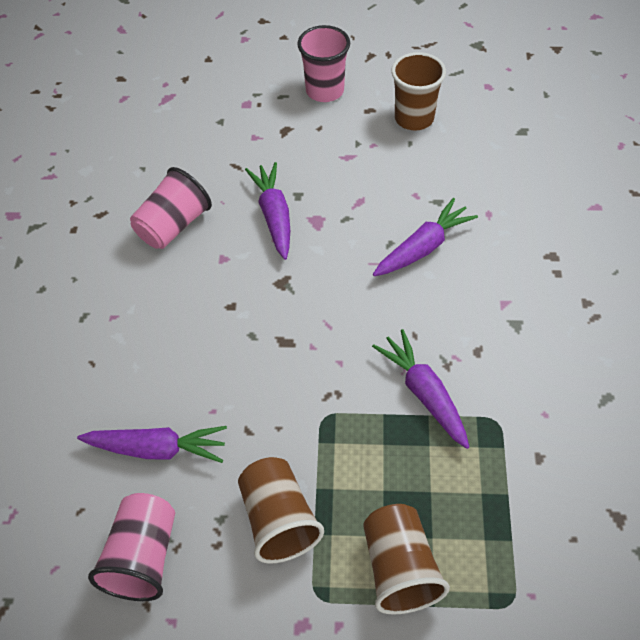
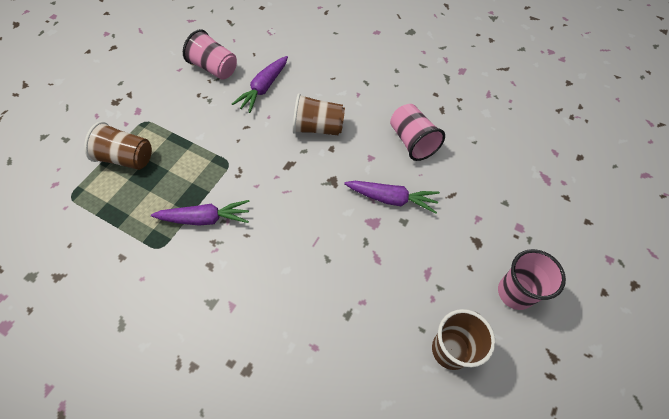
camera: 115 degrees right, 5 degrees up
brown cup [238,457,324,564] -> brown cup moved to [293,93,345,135]
purple carrot [373,198,478,276] -> none

